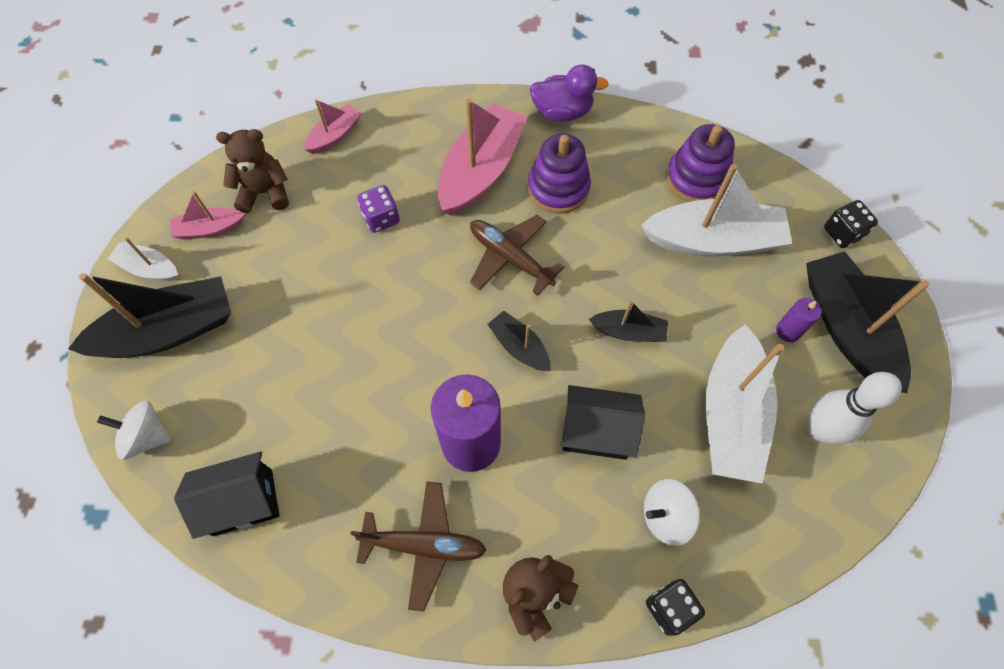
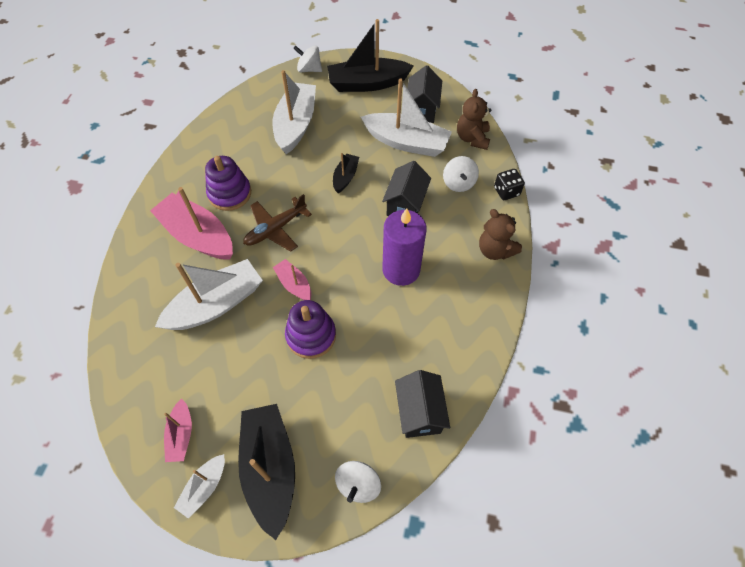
camera: 80 degrees left, 5 degrees down
brown teddy bear [216,129,289,213] -> brown teddy bear moved to [457,89,492,150]
pink boat [304,99,362,154] -> pink boat moved to [273,259,311,300]
brown plane [351,482,487,611] -> none
purple dice [357,185,400,233] -> white boat [155,259,263,330]
black boat [487,311,551,371] -> none
purple duck [530,65,609,122] -> none
purple stacking toy [666,124,735,202] -> purple stacking toy moved to [285,300,336,359]
purple candle [776,298,822,342] -> none
white bowling pin [807,372,902,445] -> black house [407,65,442,123]
black dice [824,200,878,248] -> white spinning top [293,45,322,72]

